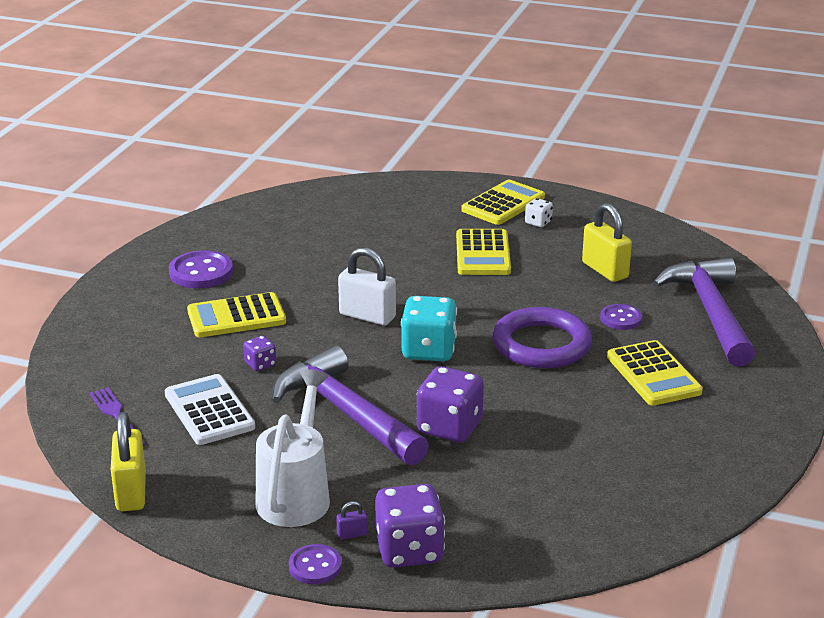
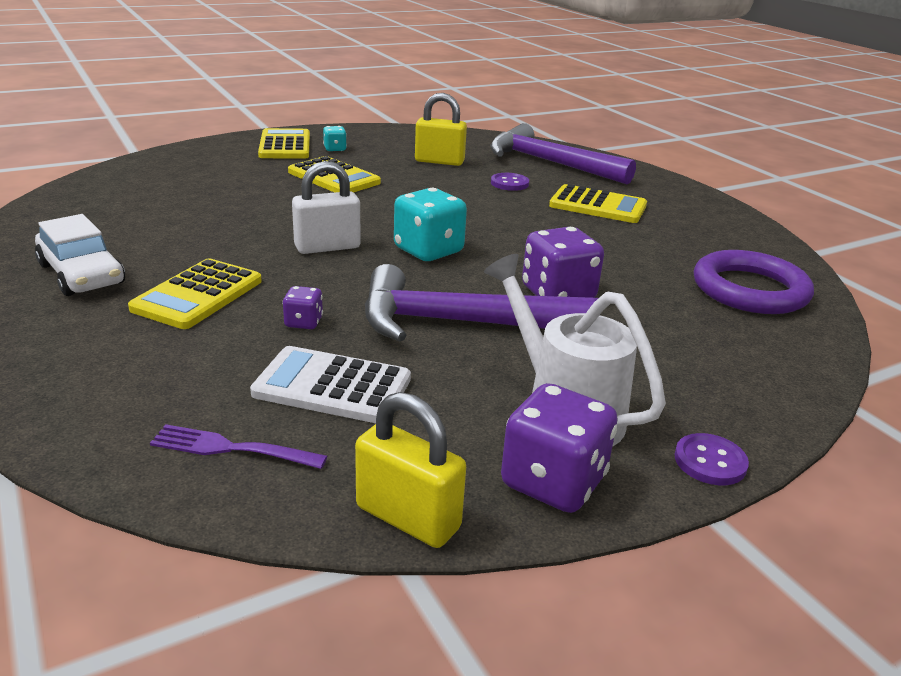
camera: 50 degrees left, 0 degrees up
purple button [169,250,233,288] -> white car [35,214,125,296]
purple padlock [336,501,368,540] -> none
purple dice [375,484,445,568] -> purple dice moved to [501,383,618,513]
purple ring [492,307,592,368] -> purple ring moved to [694,250,814,314]
white dice [525,198,553,227] -> turquoise dice [323,126,347,151]

